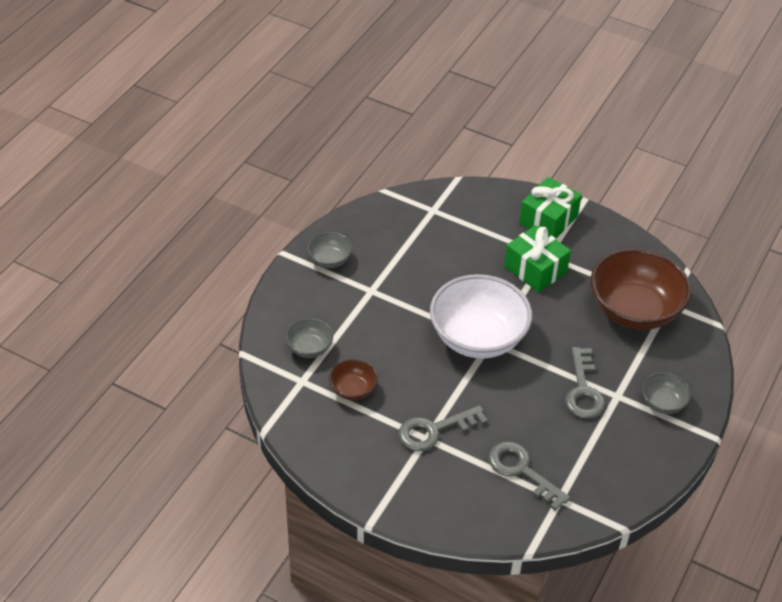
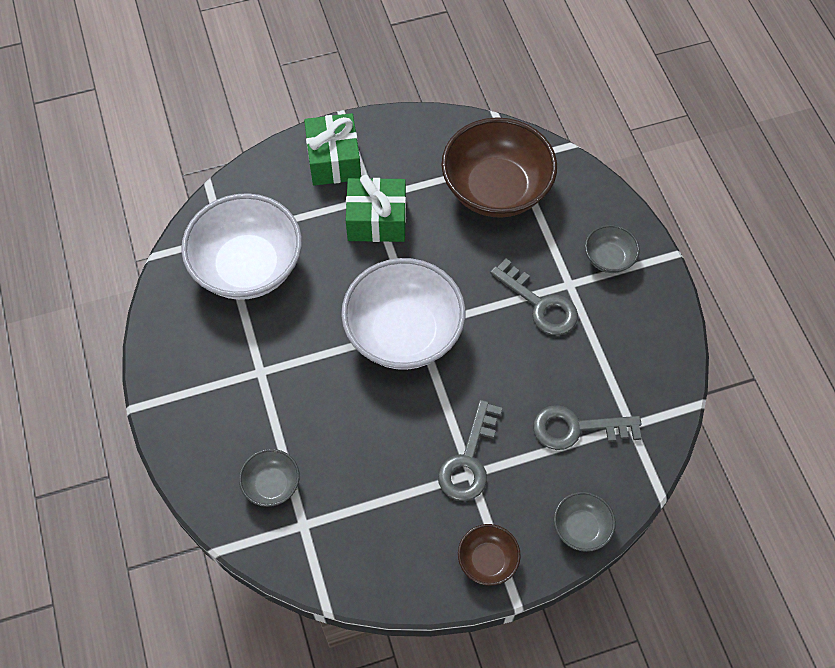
camera: 45 degrees left, 15 degrees up
grey bowl [307,232,352,268] -> grey bowl moved to [554,492,616,552]
brown bowl [329,359,378,400] -> brown bowl moved to [458,524,521,586]
none -> white bowl [181,193,302,300]

